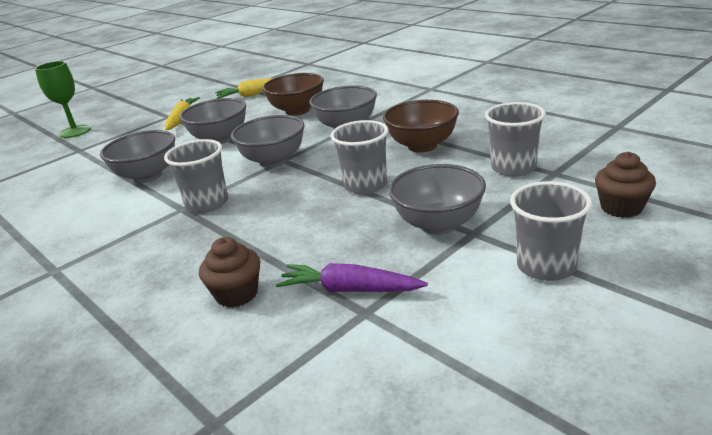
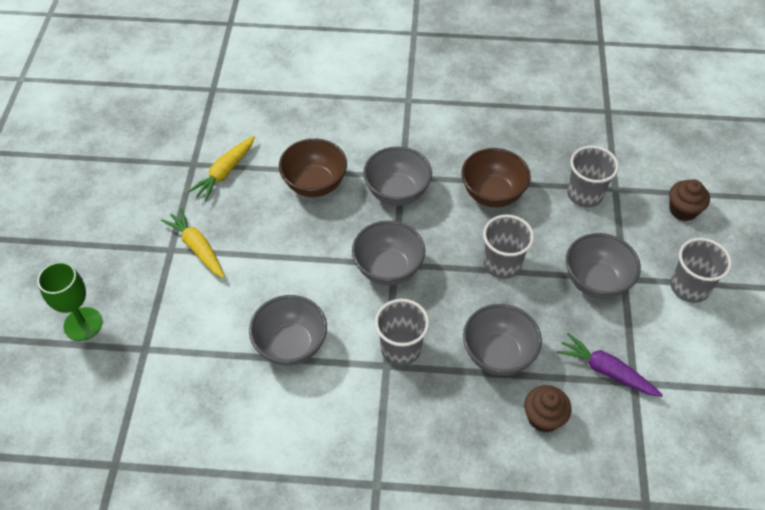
camera: 45 degrees left, 25 degrees up
grey bowl [180,98,246,144] -> grey bowl moved to [463,304,542,376]
purple carrot [276,263,428,292] -> purple carrot turned 60 degrees clockwise [557,333,663,397]

